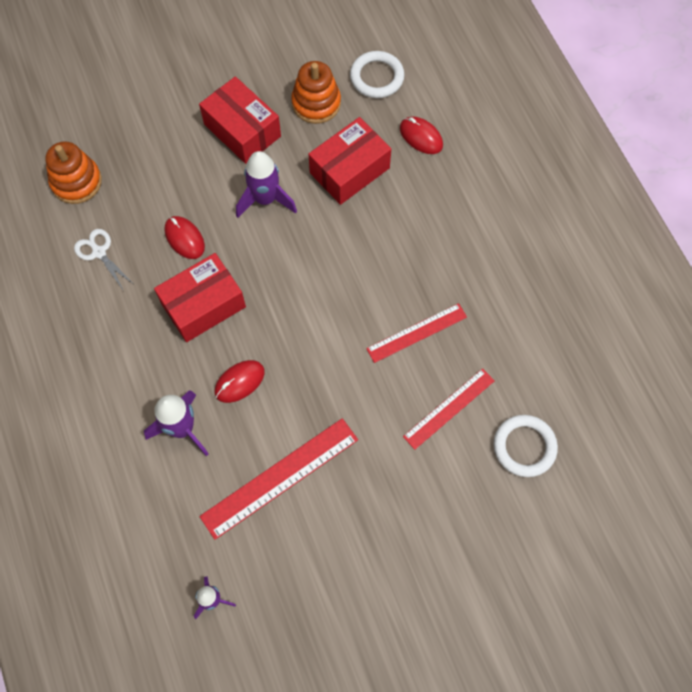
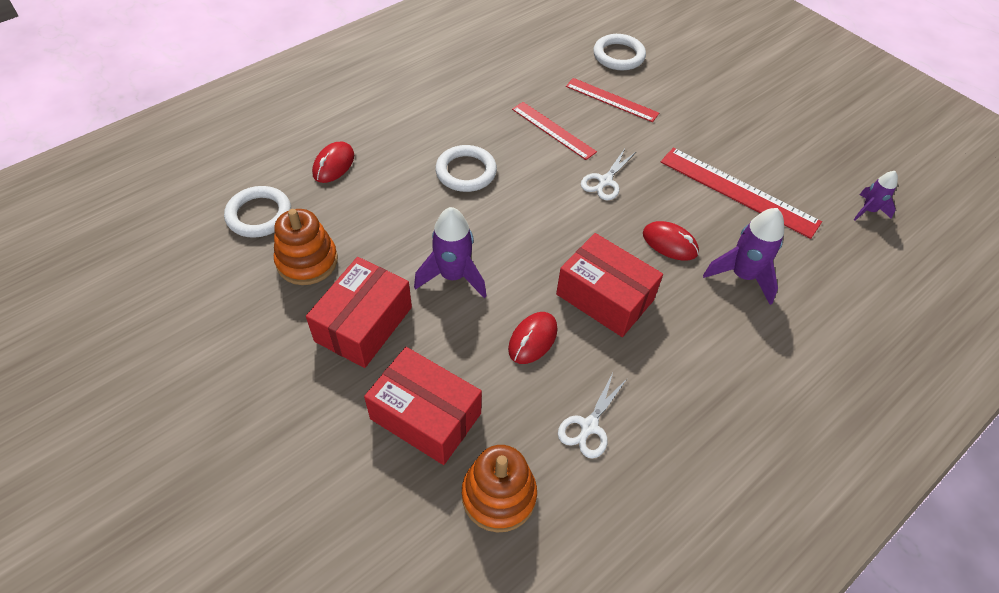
camera: 110 degrees left, 15 degrees down
red box [308,117,391,205] -> red box moved to [364,347,482,465]
none -> white ring [435,145,497,192]
none -> white scissors [581,149,636,201]

